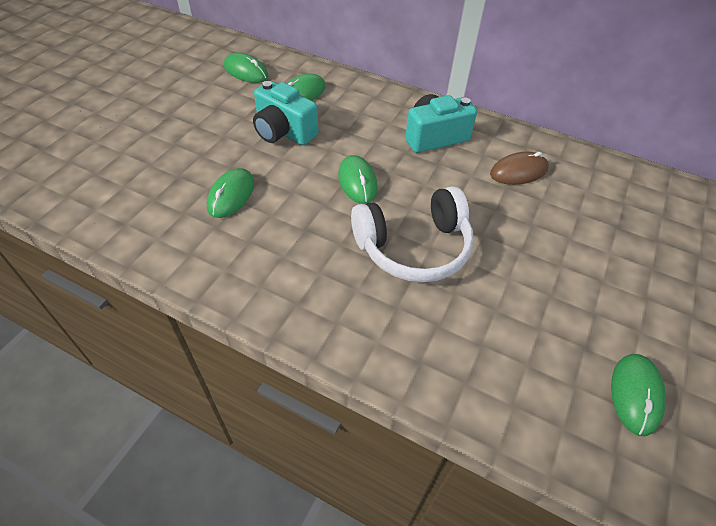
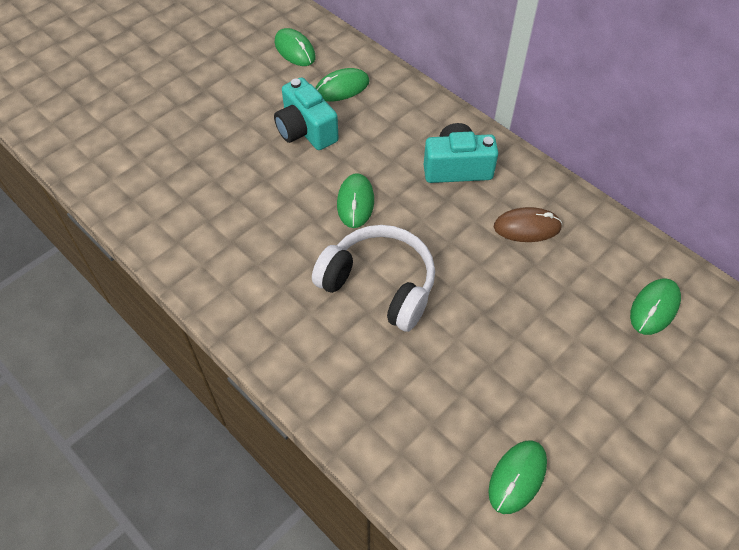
camera: 20 degrees right, 5 degrees up
green mouse [207,168,254,218] -> green mouse moved to [630,279,681,335]
white headphones [351,186,474,283] -> white headphones turned 150 degrees counterclockwise [312,225,435,332]

